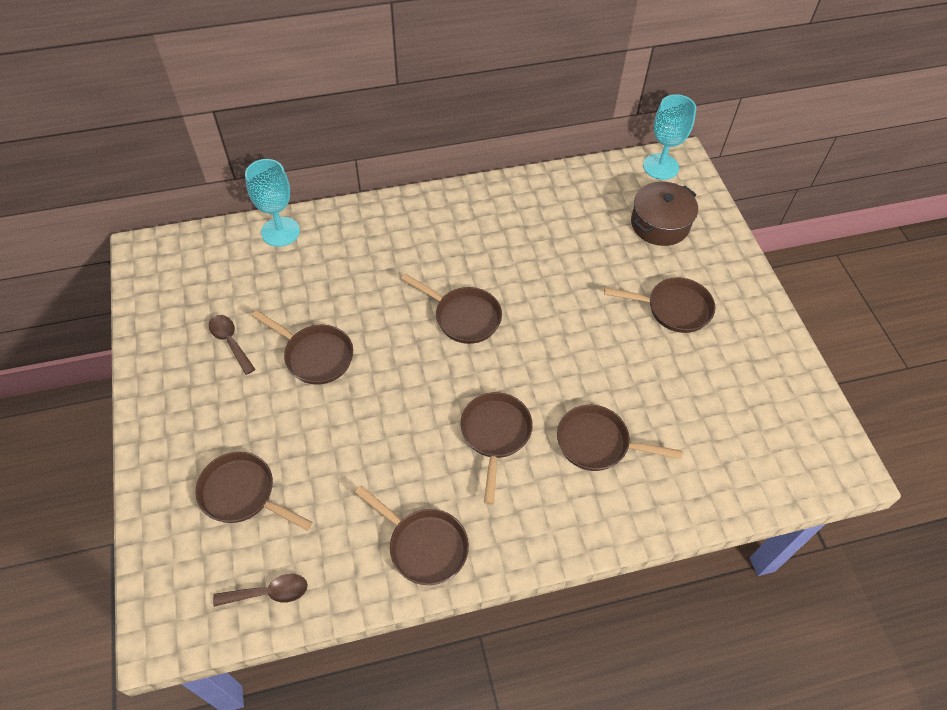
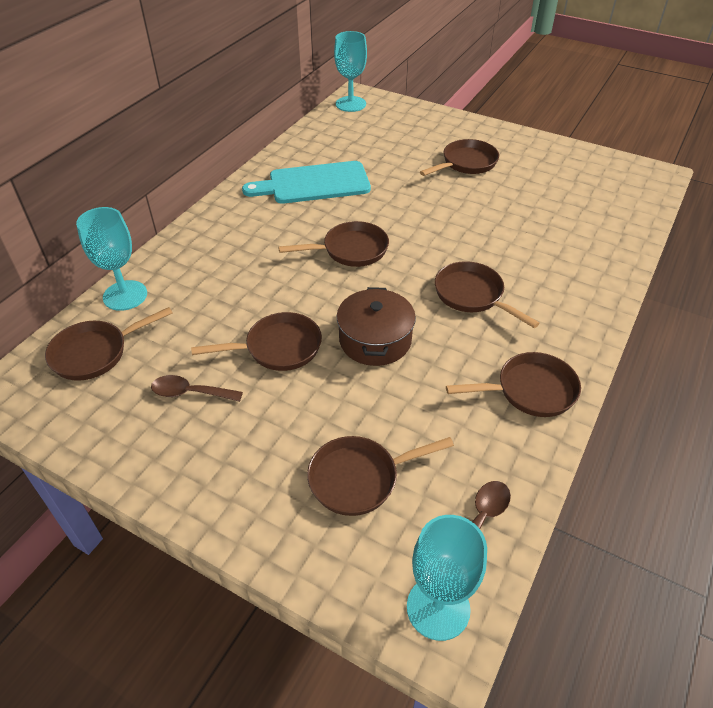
camera: 45 degrees left, 10 degrees down
brown pan [557,405,683,471] -> brown pan moved to [45,307,172,381]
brown pot [631,182,698,246] -> brown pot moved to [337,287,416,366]
none -> turquoise cutting board [242,161,371,204]
none -> turquoise goblet [407,515,487,641]

